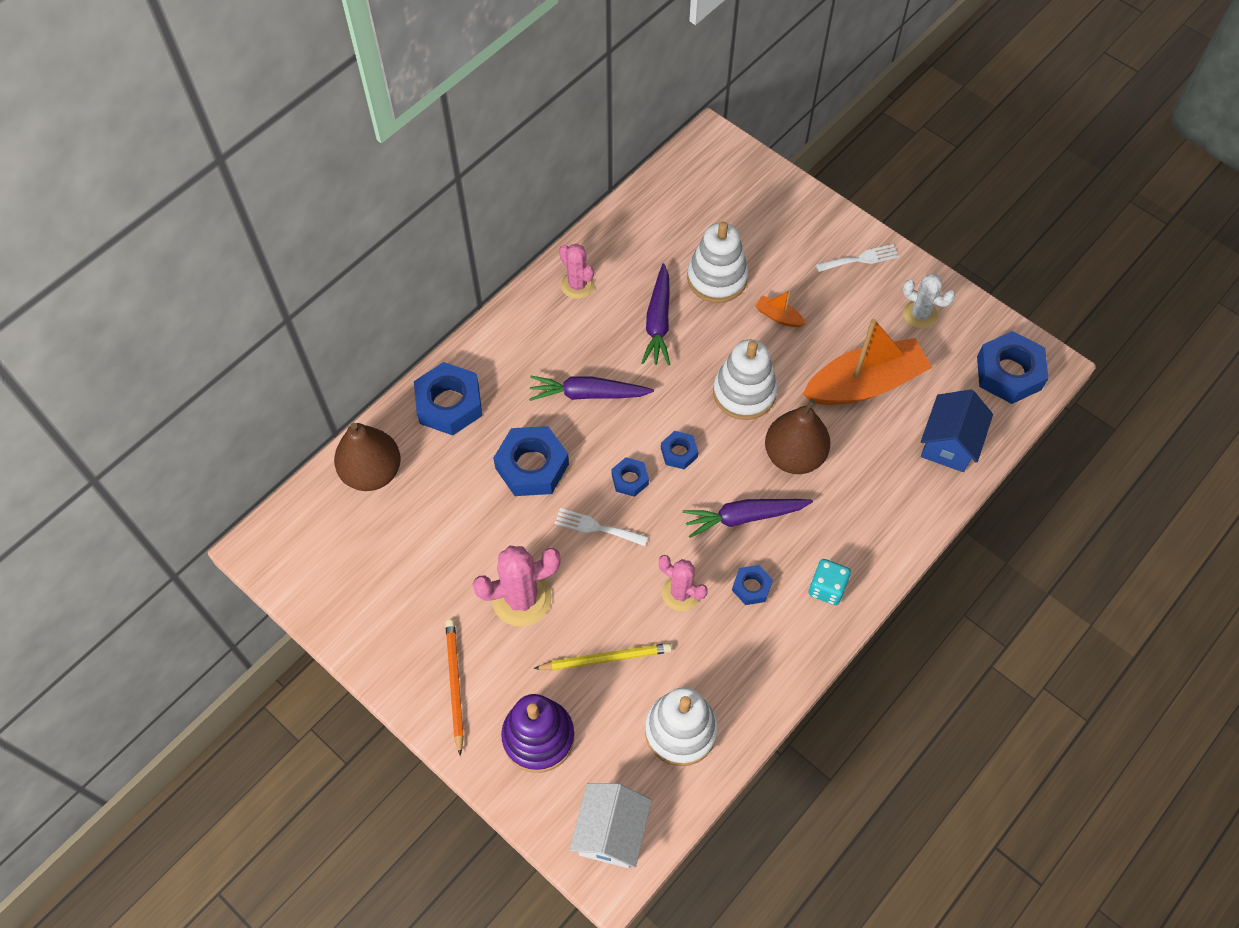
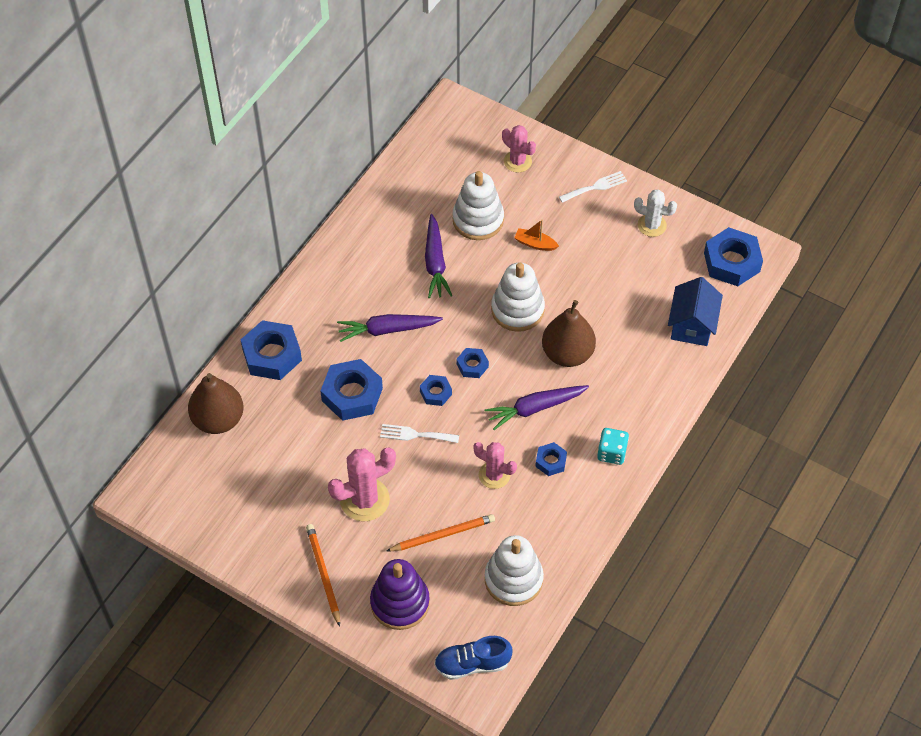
camera: 10 degrees left, 5 degrees down
yellow pencil [533,643,672,670] -> orange pencil [386,514,495,551]
pink cactus [559,244,595,299] -> pink cactus moved to [502,125,536,173]
white house [570,783,652,868] -> blue shoe [434,636,513,680]
orange boat [803,319,932,405] -> none

